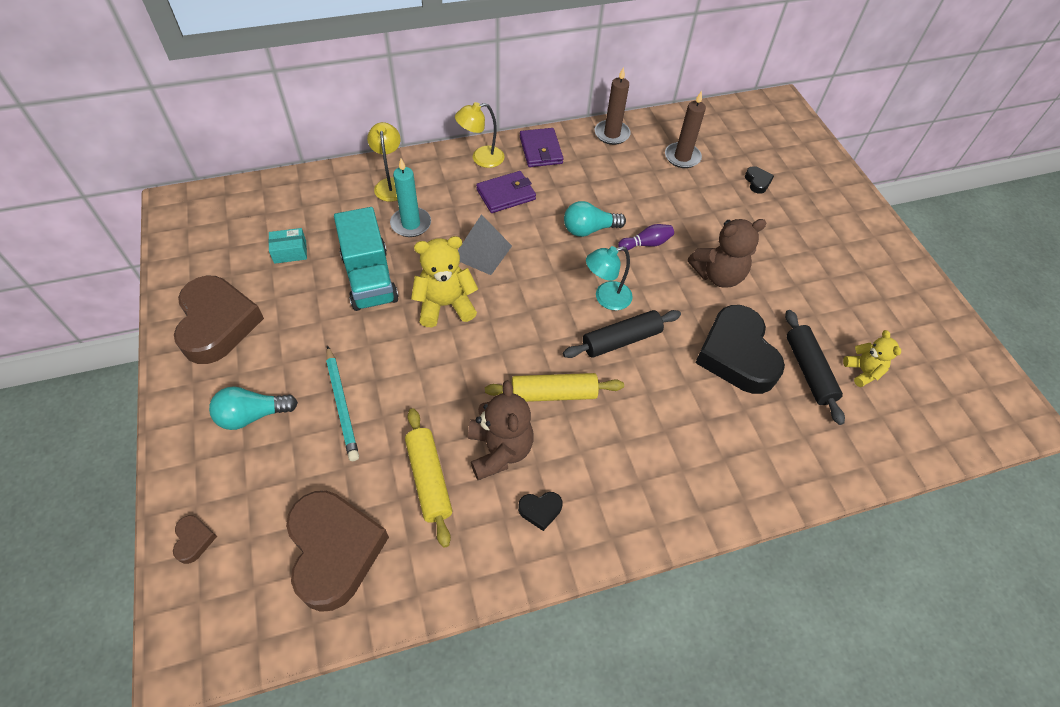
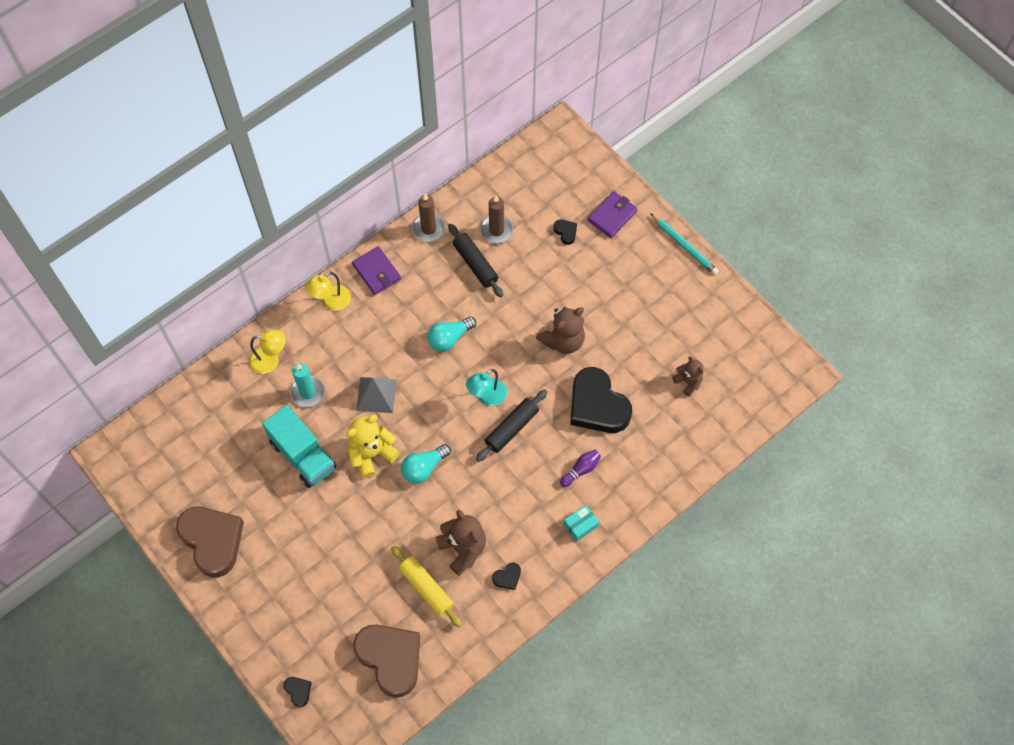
camera: 20 degrees left, 10 degrees up
brown heart [173,515,217,564] -> black heart [283,677,312,707]
turquoise light bulb [209,386,298,430] -> turquoise light bulb moved to [401,444,451,484]
turquoise box [269,228,307,264] -> turquoise box moved to [564,505,599,542]
turquoise pencil [326,346,359,461] -> turquoise pencil moved to [650,213,719,275]
yellow lamp [367,122,401,202] -> yellow lamp turned 120 degrees clockwise [249,330,286,374]
purple wallet [476,171,536,213] -> purple wallet moved to [588,191,637,238]
yellow rolling pin [485,373,624,402] -> none
purple bowling pin [618,224,674,251] -> purple bowling pin moved to [560,450,601,487]
black rolling pin [785,310,845,425] -> black rolling pin moved to [448,224,503,298]
yellow teddy bear [843,330,901,387] -> brown teddy bear [672,357,704,396]

